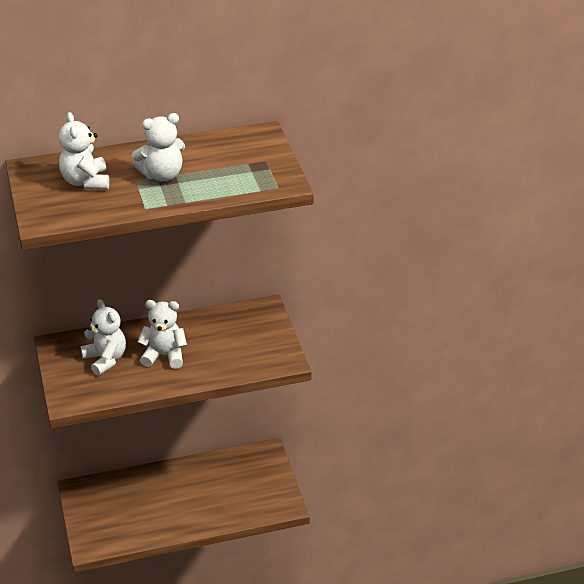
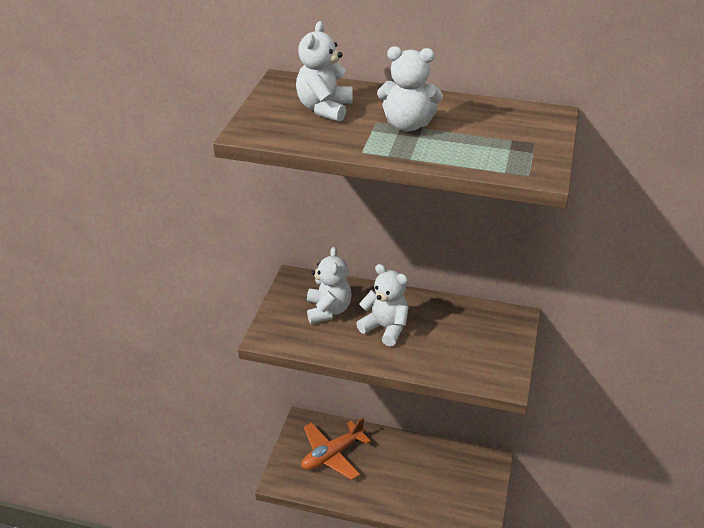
camera: 30 degrees right, 0 degrees up
none -> orange plane [301,418,371,480]

